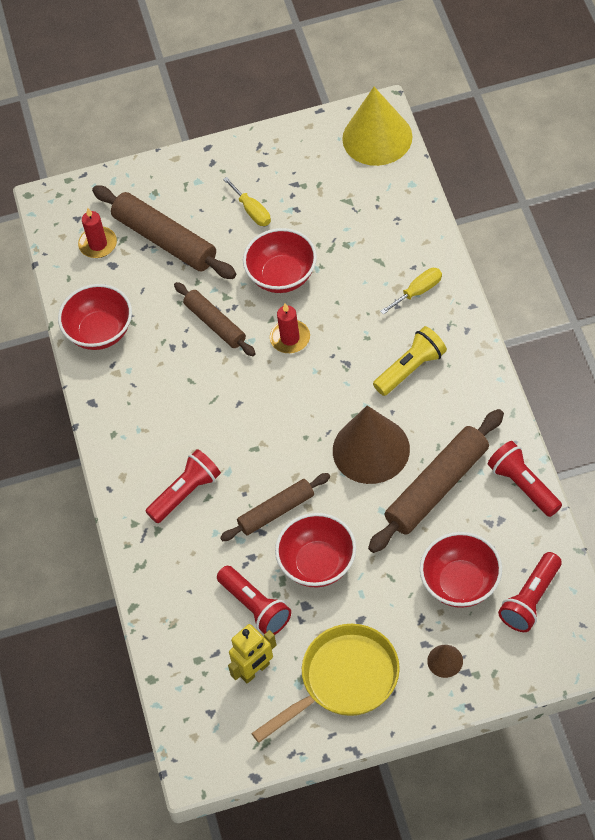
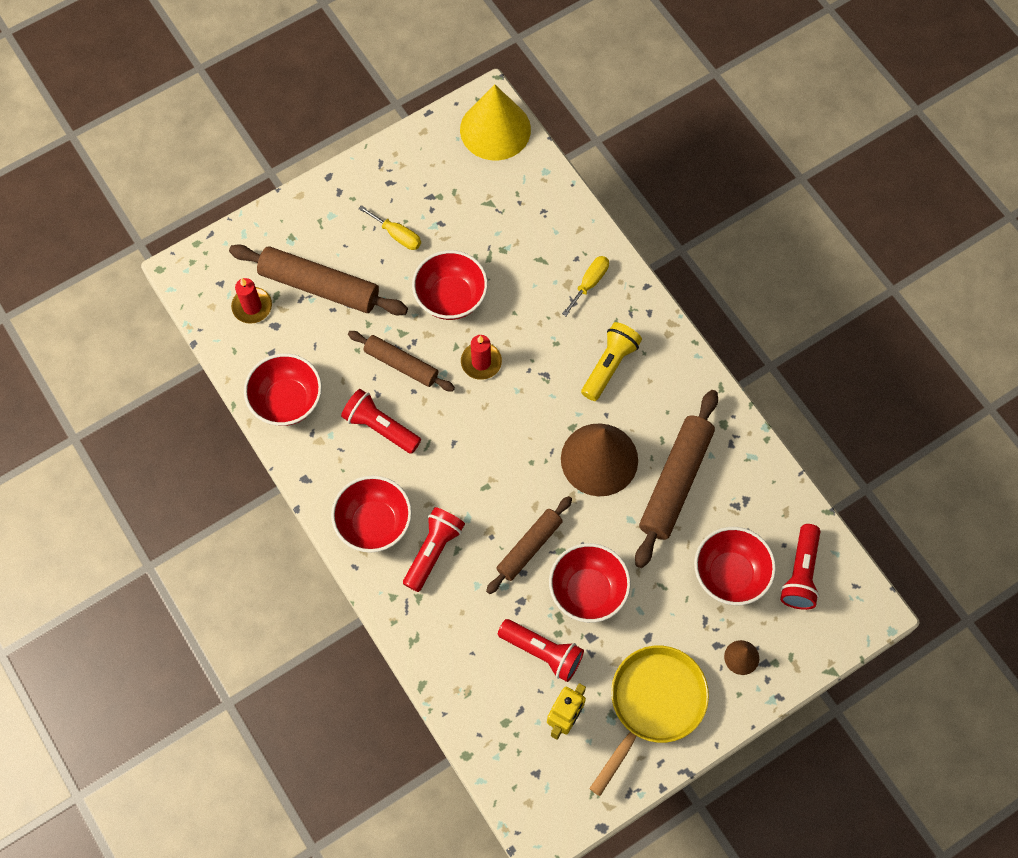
camera: 25 degrees left, 10 degrees up
red flashlight [488,441,562,517] -> red flashlight moved to [341,389,421,454]
none -> red bowl [331,475,412,553]

